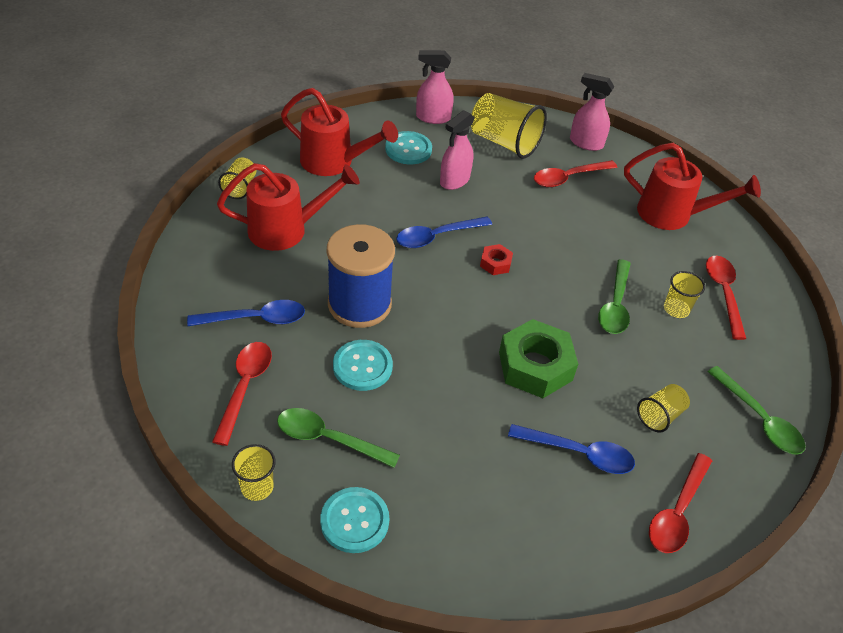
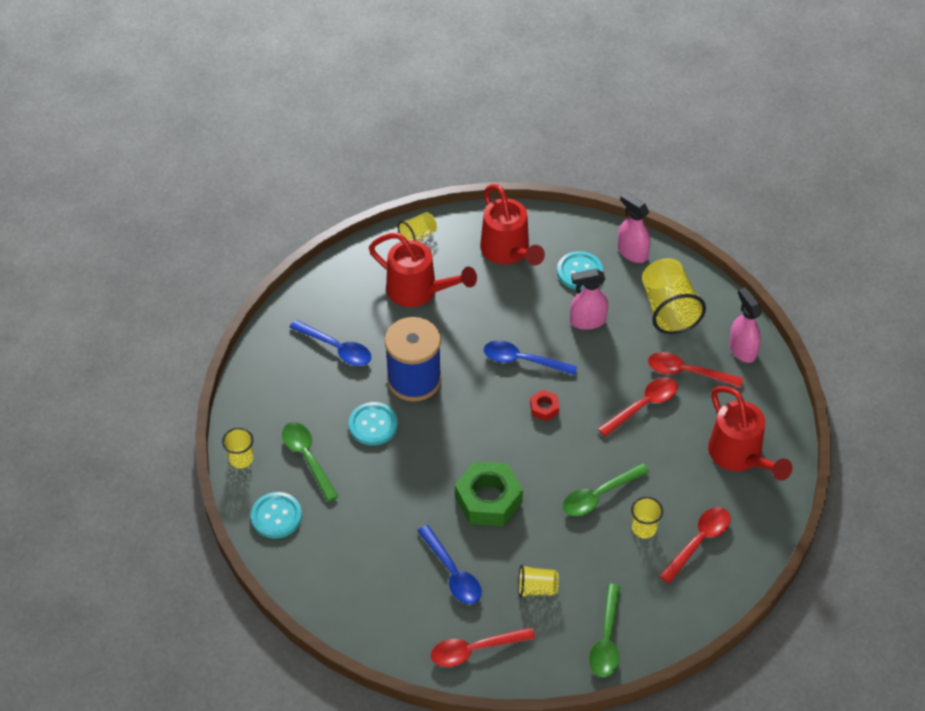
camera: 45 degrees right, 5 degrees up
red spoon [212,342,272,446] -> red spoon moved to [598,377,678,437]

